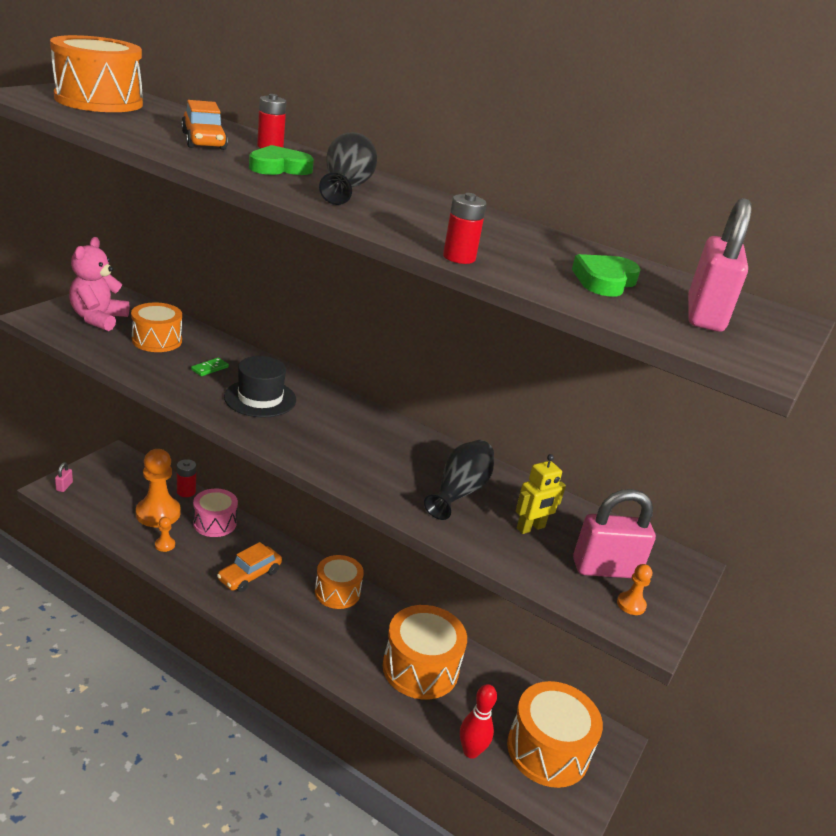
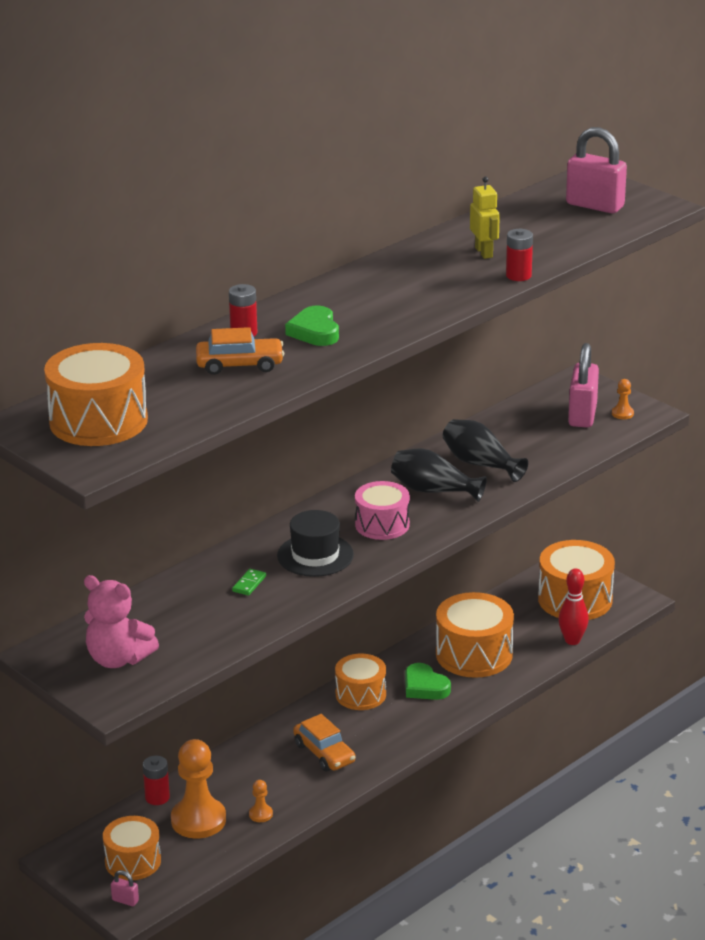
camera: 70 degrees left, 0 degrees up
orange drum [131,303,182,352] -> orange drum moved to [103,816,161,880]
green domino [191,358,229,376] -> green domino turned 60 degrees clockwise [232,569,266,596]
pink drum [193,489,238,537] -> pink drum moved to [355,481,410,540]
black vase [319,132,377,205] -> black vase moved to [391,448,487,502]
yellow robot [516,454,566,534] -> yellow robot moved to [470,177,500,259]
green heart [572,254,641,297] -> green heart moved to [405,663,451,700]

